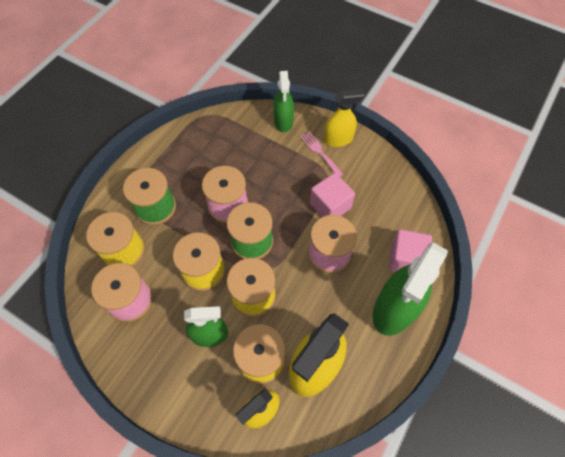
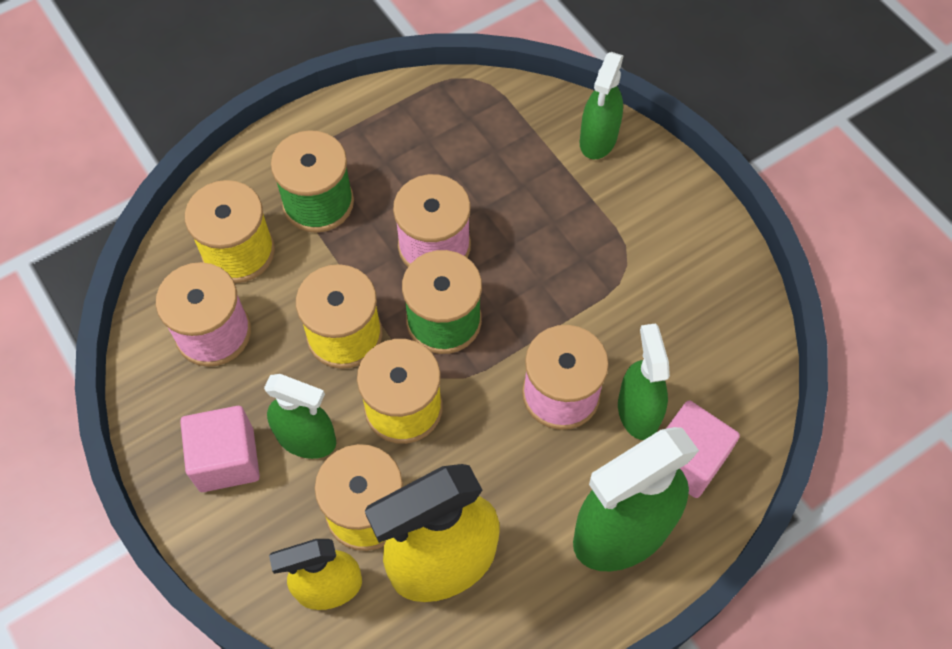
camera: 25 degrees right, 0 degrees up
pink fork [300,132,344,177] -> none
pink cube [310,173,355,217] -> pink cube moved to [180,406,260,492]
yellow spray bottle [324,89,364,147] -> none
none -> green spray bottle [618,323,670,440]

